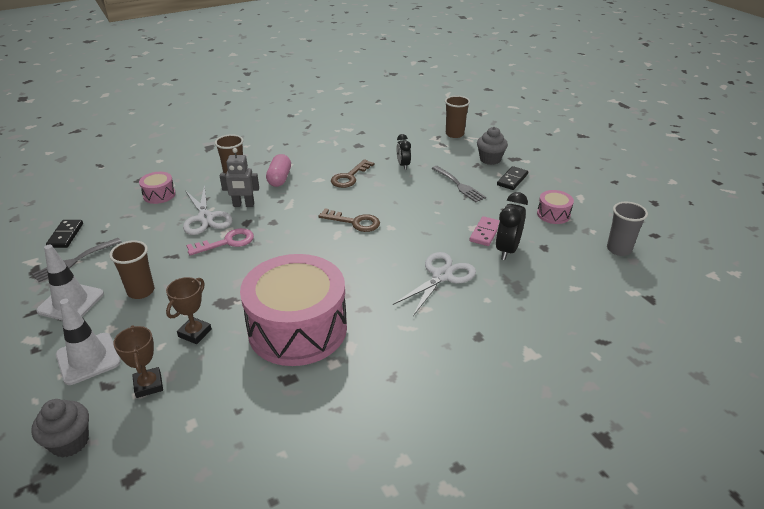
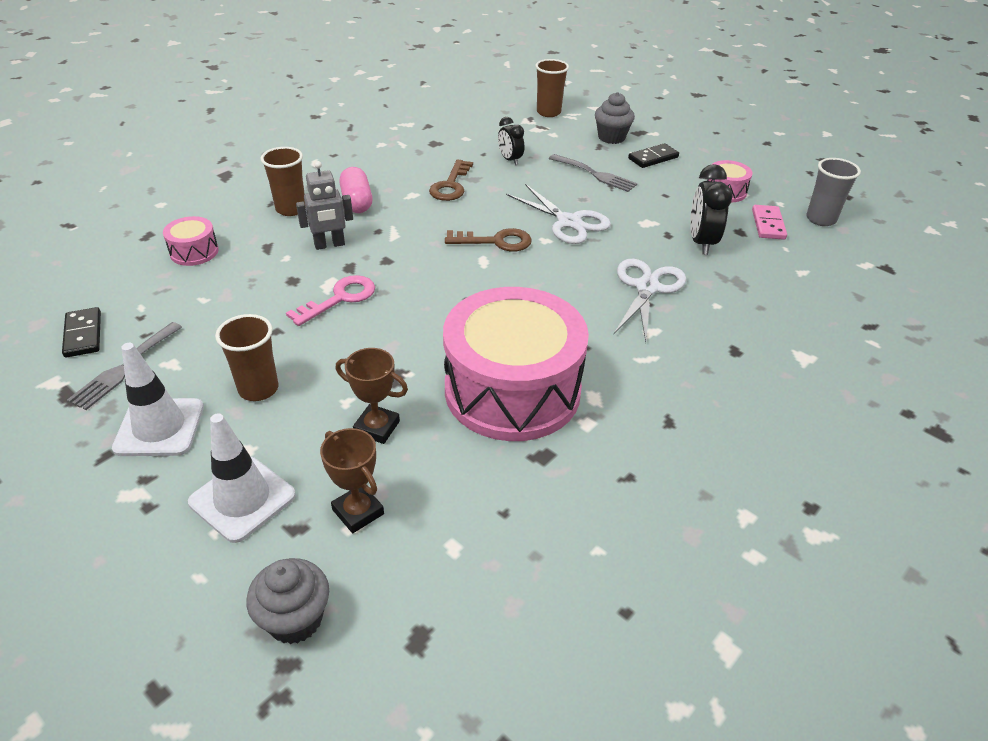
camera: 20 degrees left, 5 degrees up
brown trophy [166,277,212,344] -> brown trophy turned 75 degrees counterclockwise [336,348,408,444]
white scissors [183,185,233,235] -> white scissors moved to [506,184,611,244]
pink domino [469,216,500,246] -> pink domino moved to [752,205,787,240]
black domino [497,166,528,190] -> black domino turned 45 degrees clockwise [628,143,679,168]

